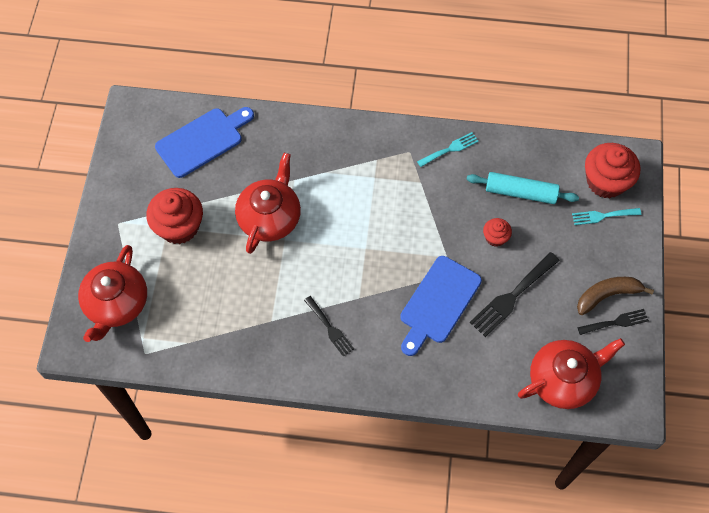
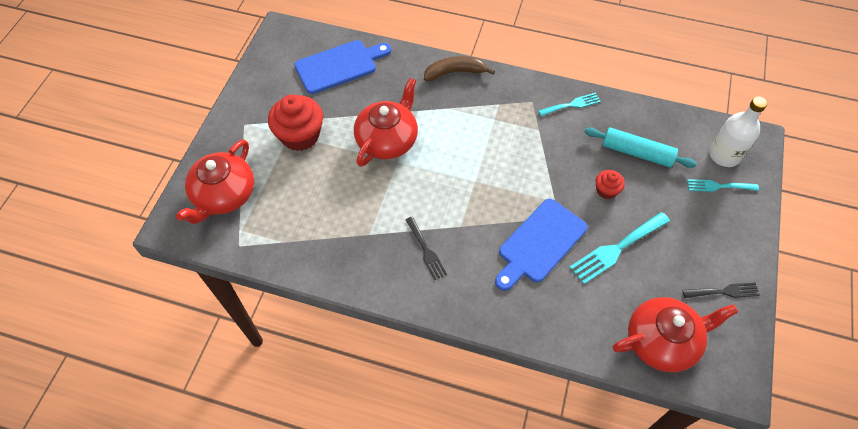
camera: 10 degrees right, 5 degrees down
black fork [470,252,560,337] -> turquoise fork [569,212,670,284]
brown banana [577,277,654,315] -> brown banana moved to [424,56,495,81]
red cupcake [585,143,640,198] -> white bottle [709,96,767,167]

